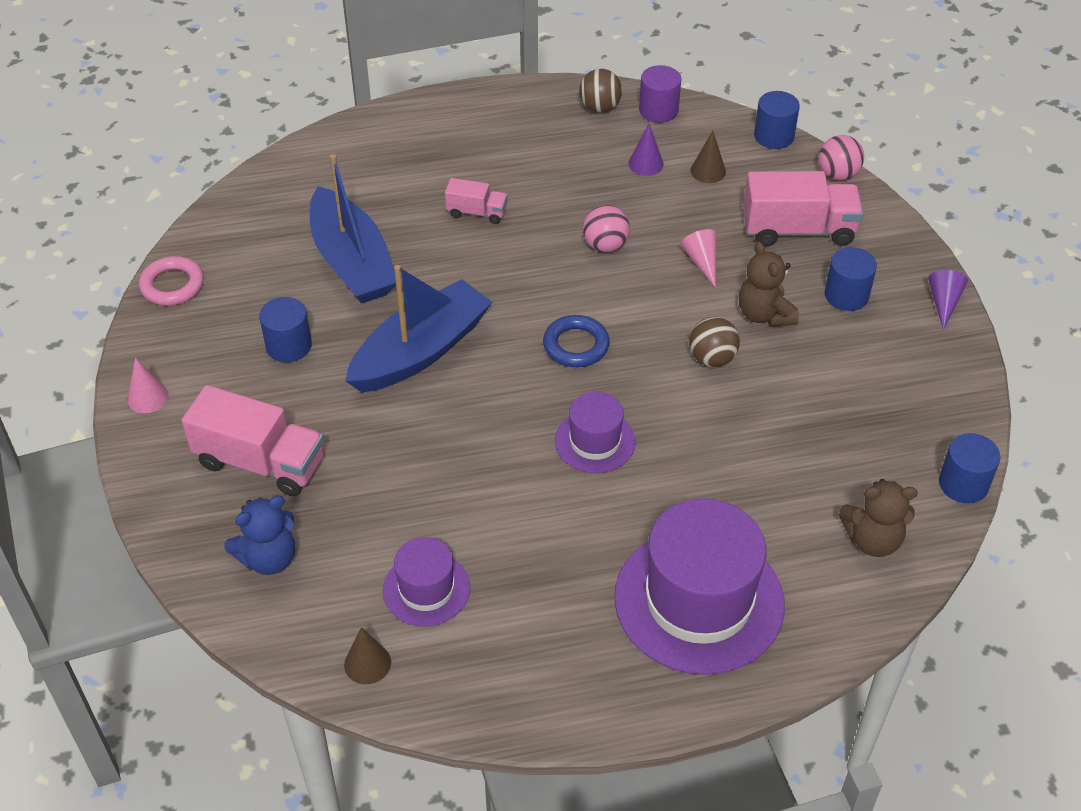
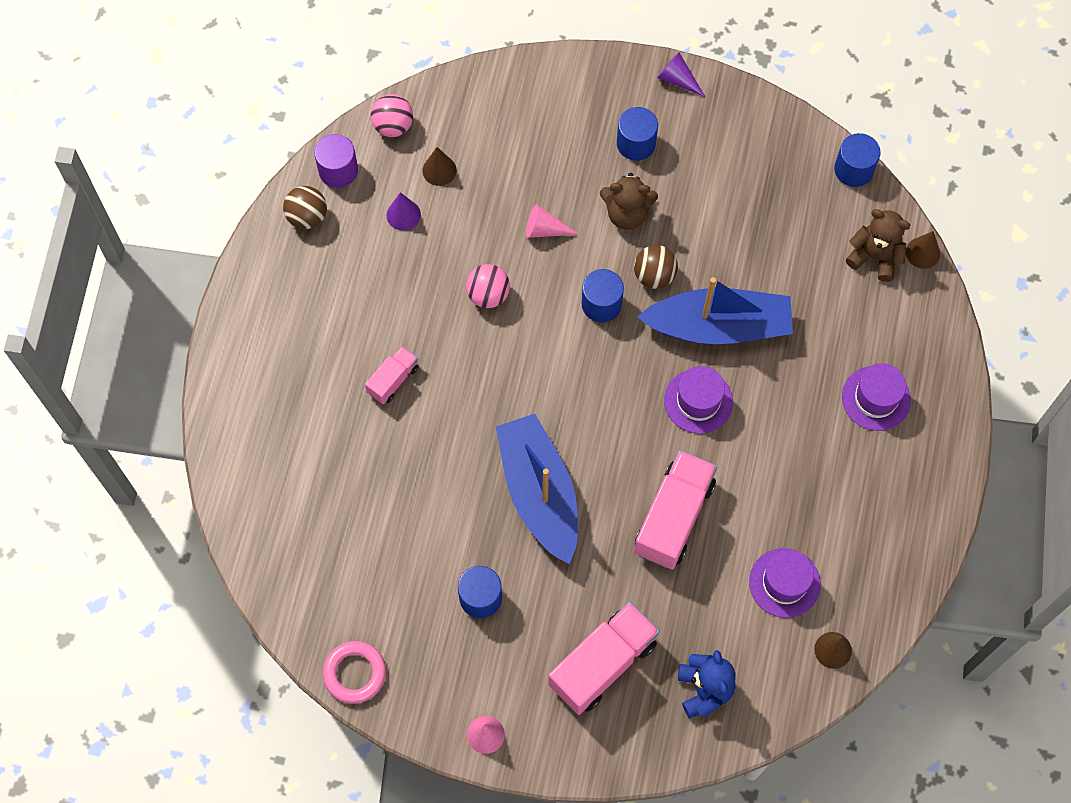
camera: 65 degrees left, 20 degrees up
blue boat [310,154,396,304] -> blue boat moved to [637,277,793,344]
blue ring [543,315,610,367] -> none
purple hat [614,498,785,675] -> purple hat [842,363,911,431], size x0.52
pink truck [743,171,864,246] -> pink truck moved to [634,450,717,570]
blue cylinder [754,91,800,149] -> blue cylinder moved to [582,269,624,322]
pink ball [818,135,864,180] -> pink ball moved to [371,94,413,137]
brown teddy bear [839,479,918,557] -> brown teddy bear turned 90 degrees counterclockwise [846,209,911,282]
none -> brown cone [906,231,940,269]

